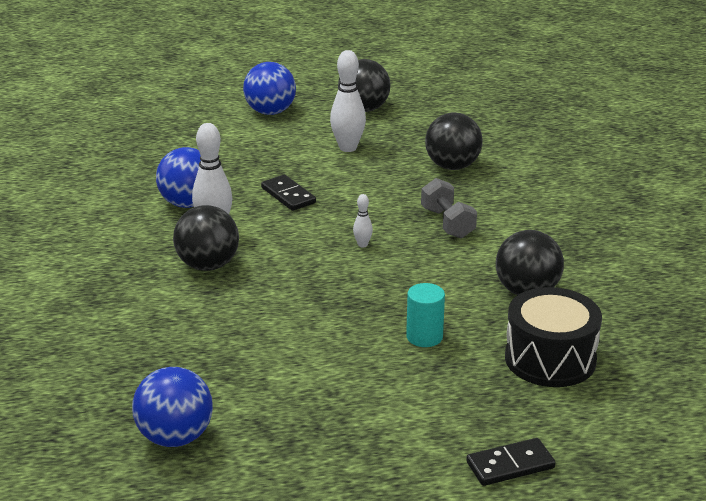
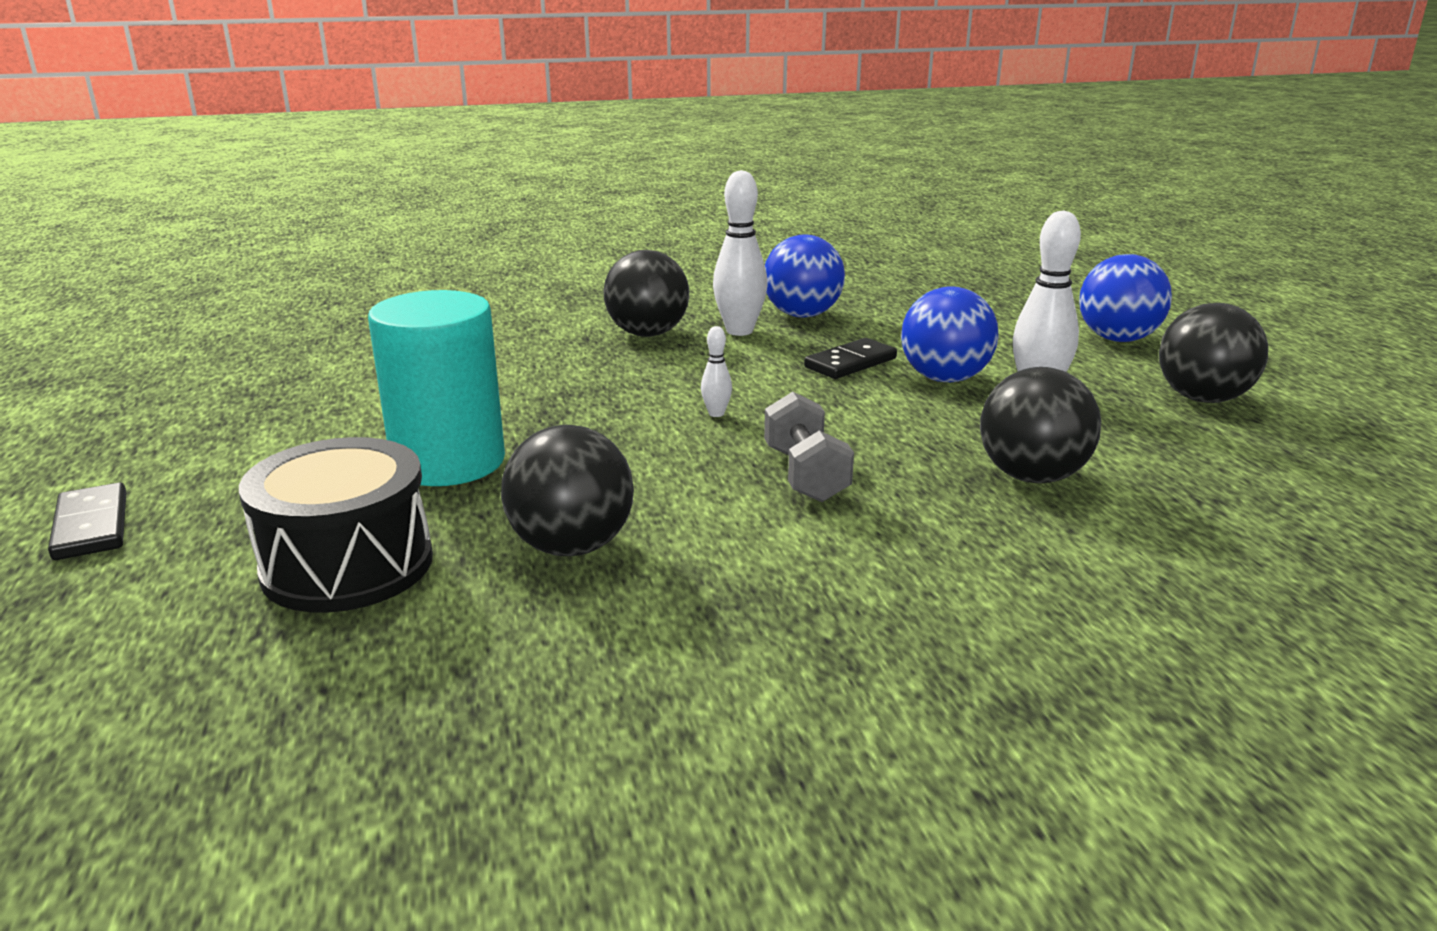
camera: 85 degrees right, 5 degrees down
blue ball [132,367,213,447] -> blue ball moved to [901,286,998,382]
turquoise cylinder [406,283,445,347] -> turquoise cylinder [368,290,505,486], size x1.94
grey dumbbell [421,178,477,239] -> grey dumbbell turned 75 degrees counterclockwise [764,392,854,502]

